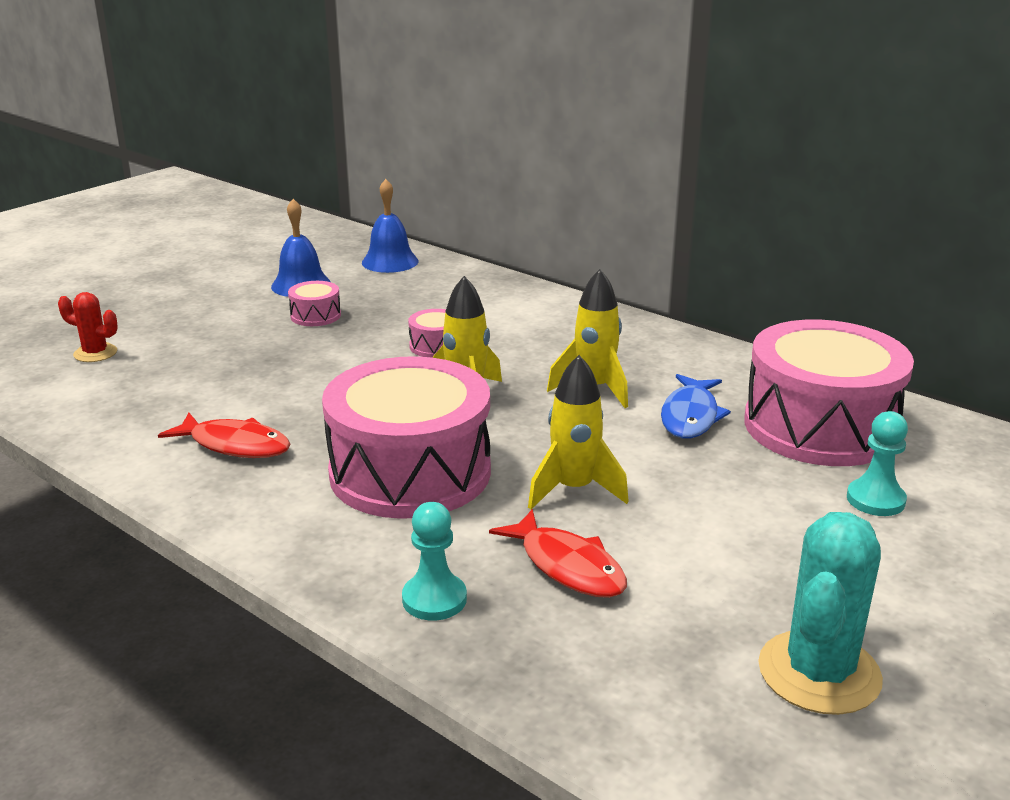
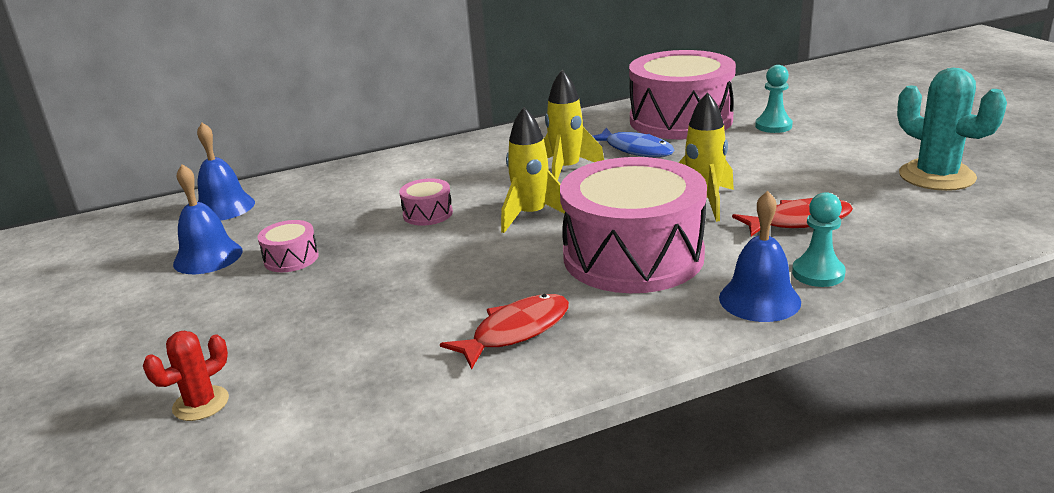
camera: 60 degrees left, 0 degrees up
none -> blue bell [719,191,801,322]

